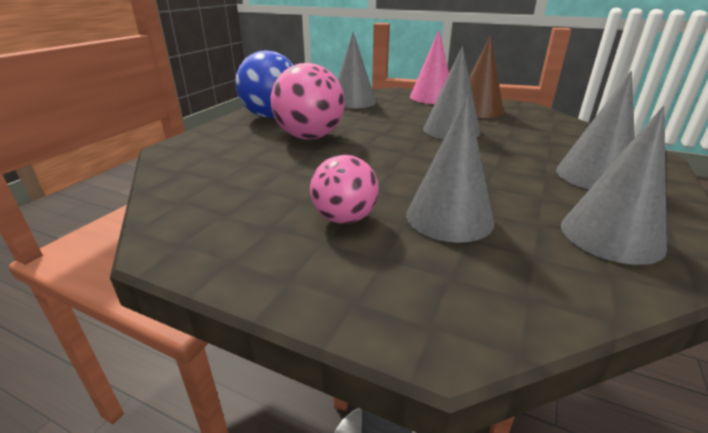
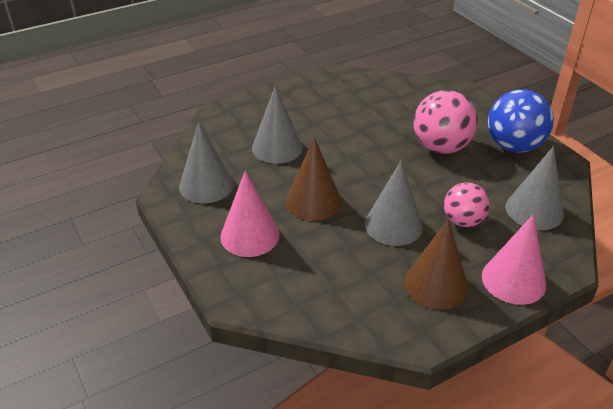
camera: 125 degrees right, 10 degrees up
pink ball [310,155,379,224] -> pink ball moved to [444,182,490,227]
grey cone [556,71,635,190] -> pink cone [220,171,279,257]
none -> brown cone [286,137,342,221]

